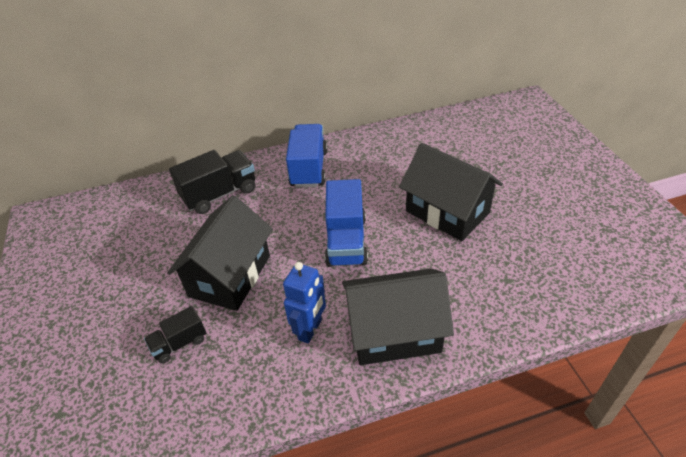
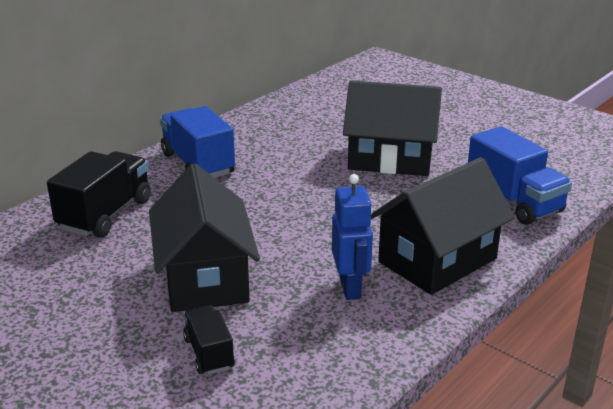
camera: 35 degrees left, 15 degrees down
black truck [144,306,206,364] -> black truck turned 135 degrees clockwise [183,305,235,375]
blue truck [325,179,368,267] -> blue truck moved to [468,126,572,225]

